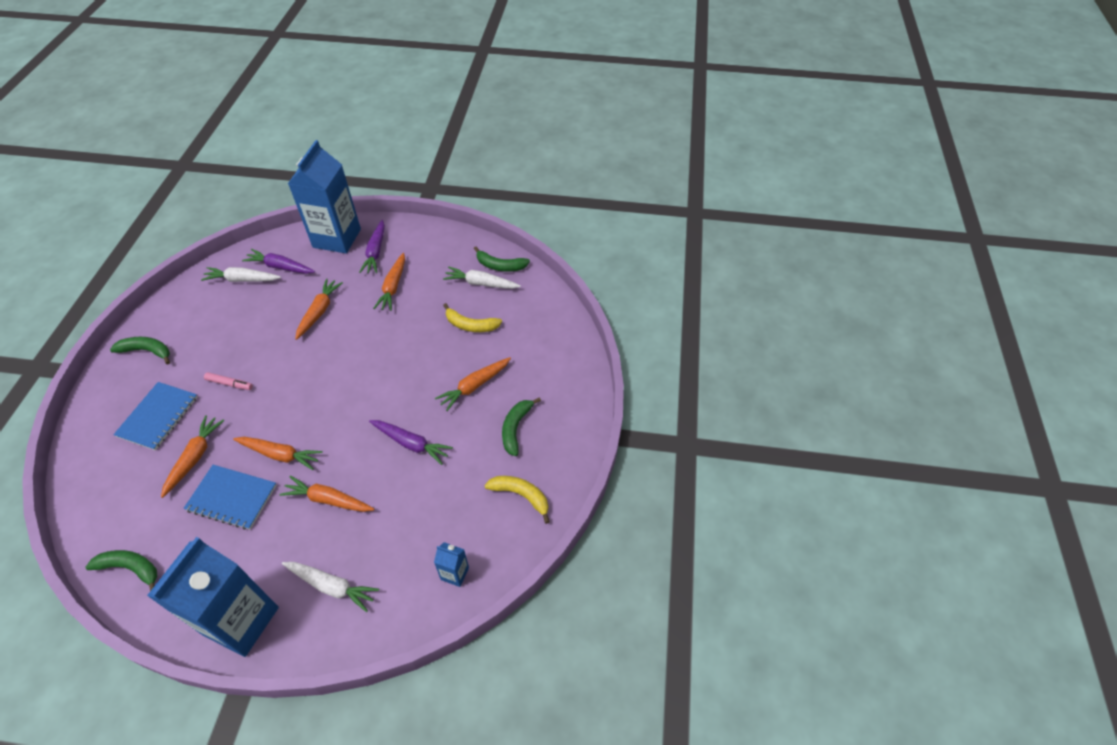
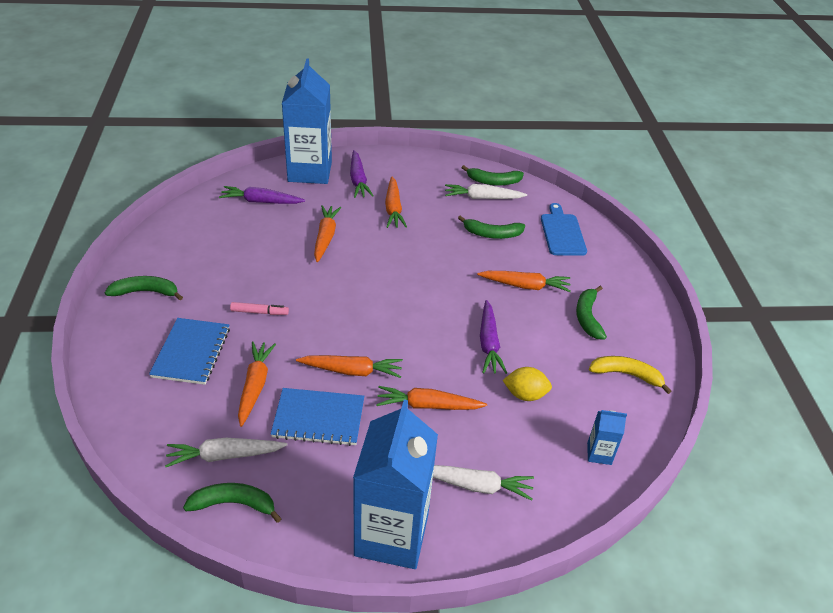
camera: 15 degrees left, 10 degrees down
white carrot [201,267,281,282] -> white carrot moved to [165,438,287,467]
purple carrot [369,420,453,465] -> purple carrot turned 75 degrees clockwise [480,300,507,374]
orange carrot [435,357,511,411] -> orange carrot turned 120 degrees counterclockwise [477,271,571,292]
yellow banana [443,303,502,332] -> green banana [458,215,525,239]
none -> yellow lemon [502,367,552,401]
none -> blue cutting board [541,203,587,256]

